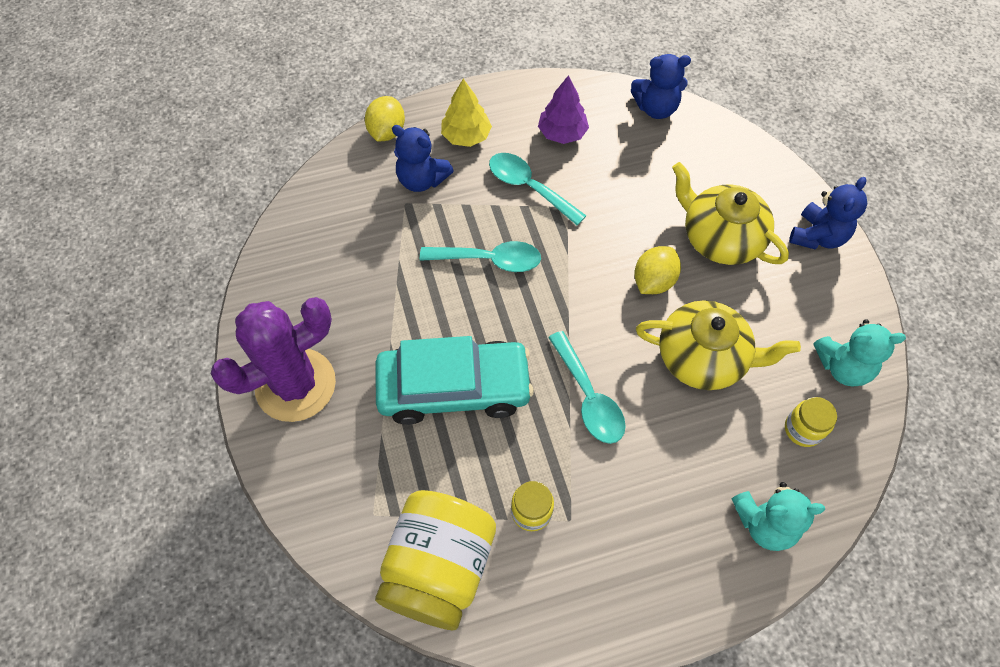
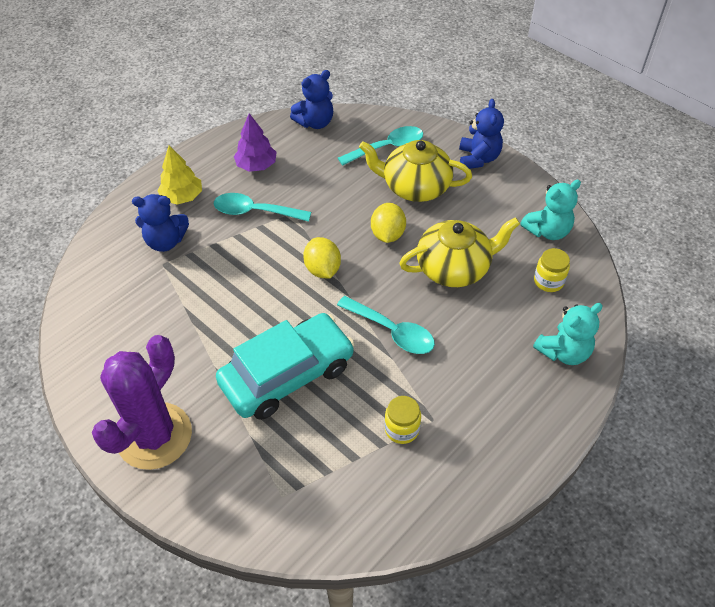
camera: 30 degrees left, 10 degrees down
yellow lemon [365,96,405,142] -> yellow lemon moved to [303,237,341,278]
yellow jar [375,490,496,630] -> none
turquoise spoon [420,241,541,272] -> turquoise spoon moved to [338,126,423,166]

